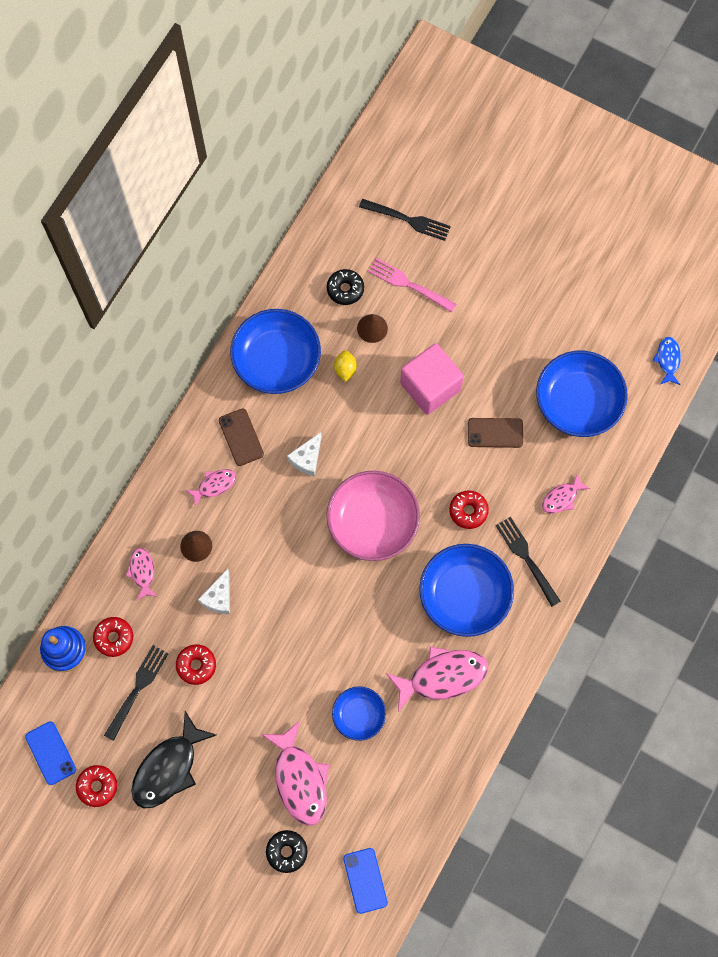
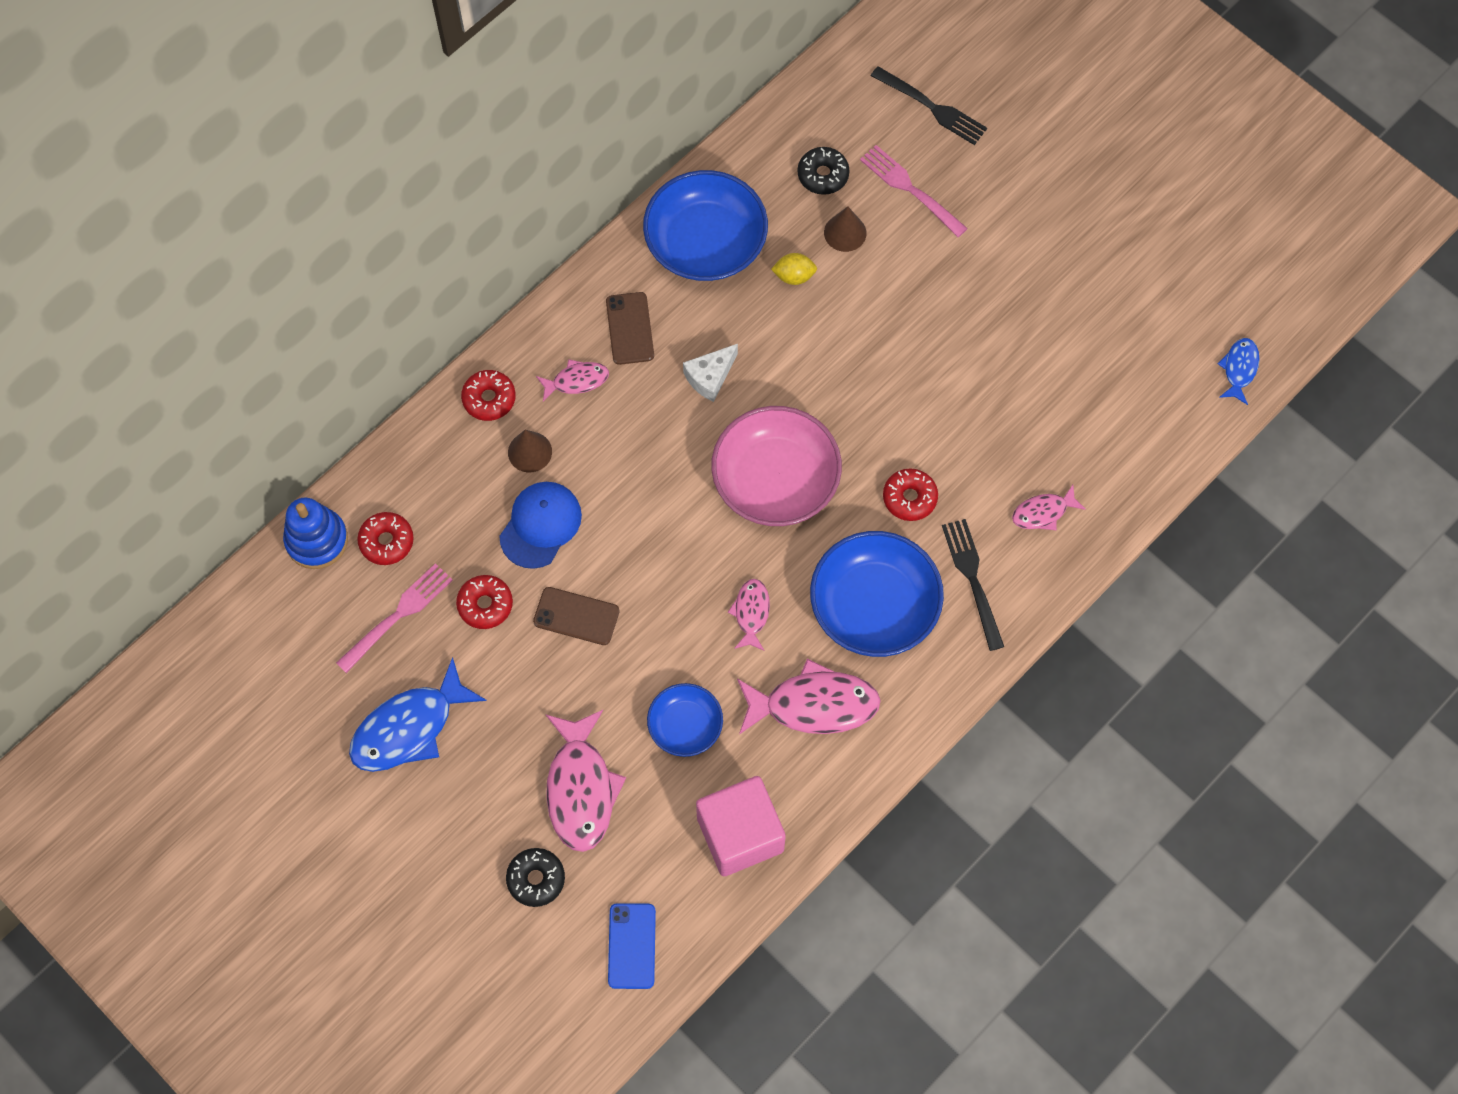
camera: 15 degrees right, 5 degrees down
blue phone [25,721,76,785] -> none
red donut [76,765,117,807] -> red donut moved to [461,370,516,421]
black fork [104,645,169,741] -> pink fork [336,563,453,673]
pink fish [126,548,157,601] -> pink fish moved to [728,579,770,651]
black fish [131,711,216,808] -> blue fish [349,657,487,772]
white cheese [198,569,230,614] -> blue cap [499,482,582,569]
yellow lemon [334,350,357,382] -> yellow lemon turned 75 degrees clockwise [771,253,817,285]
pink cube [400,343,464,415] -> pink cube moved to [696,776,786,876]
brown phone [468,418,523,448] -> brown phone moved to [533,587,620,645]
blue bowl [536,351,628,437] -> none

